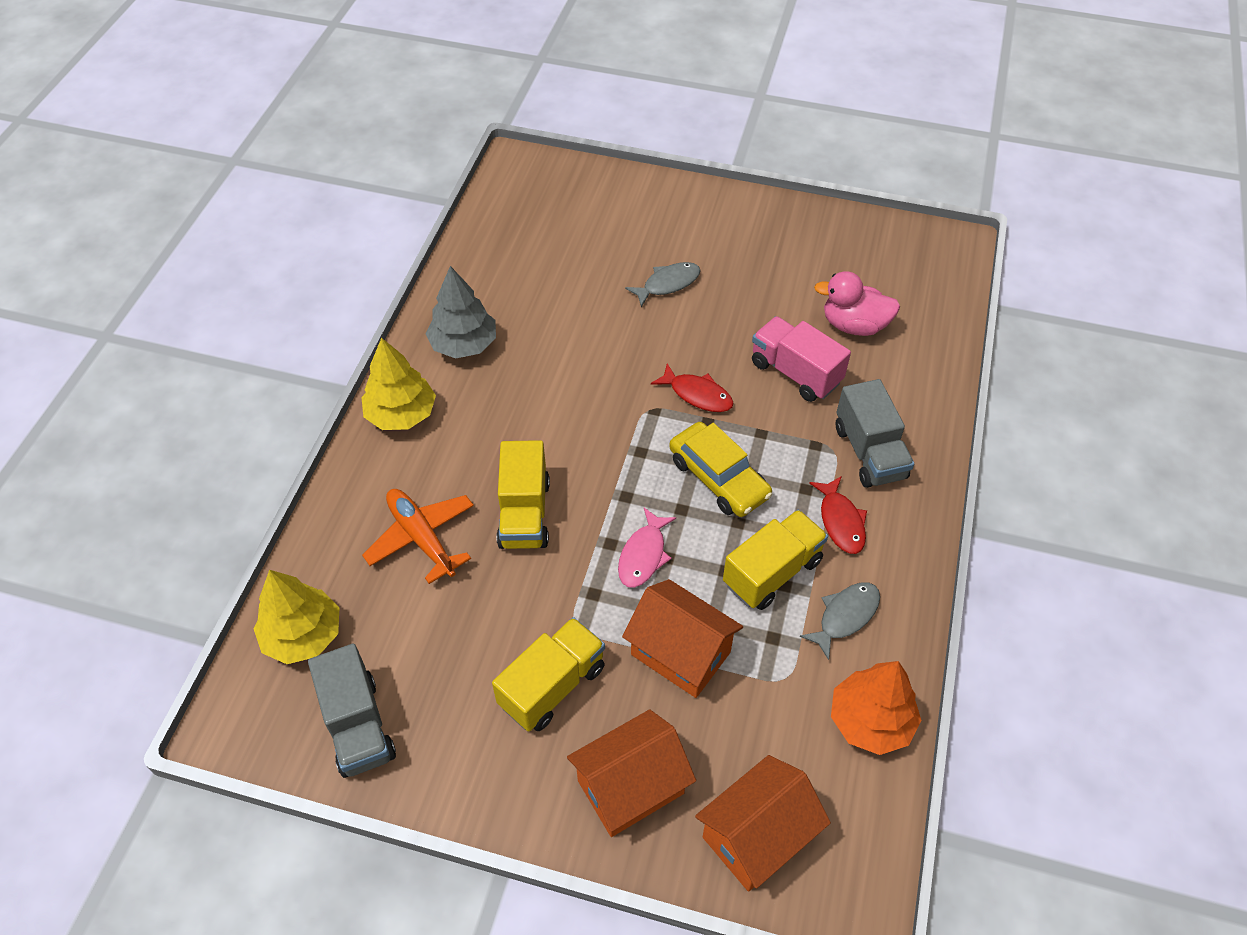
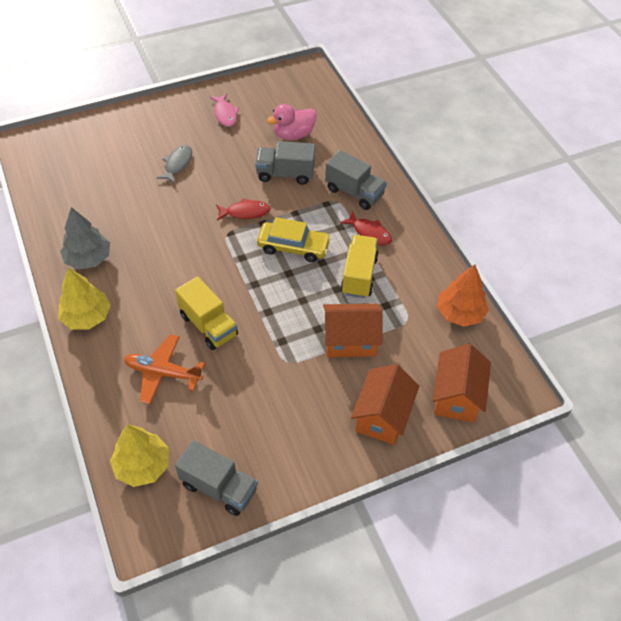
camera: 40 degrees left, 0 degrees up
yellow truck [492,617,605,732] -> none
pink fish [618,508,676,588] -> pink fish moved to [210,94,239,127]
pink truck [752,316,851,402] -> grey truck [255,141,315,185]
grey fish [800,582,880,660] -> none

